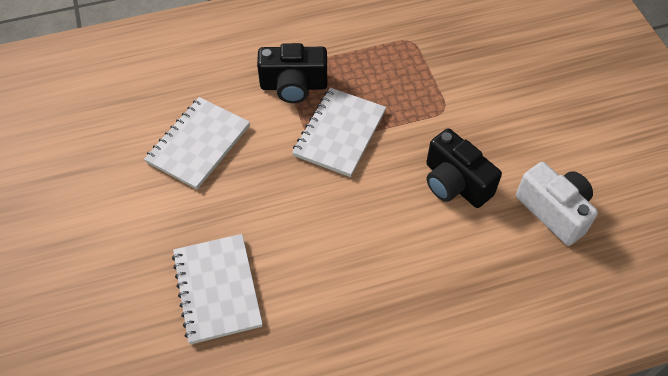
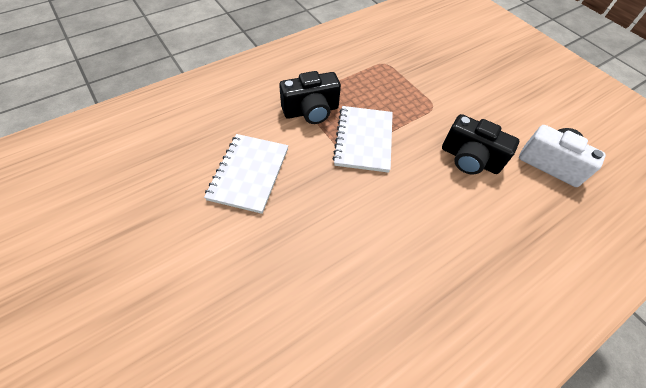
camera: 20 degrees left, 0 degrees up
white notebook [172,234,263,344] -> none

